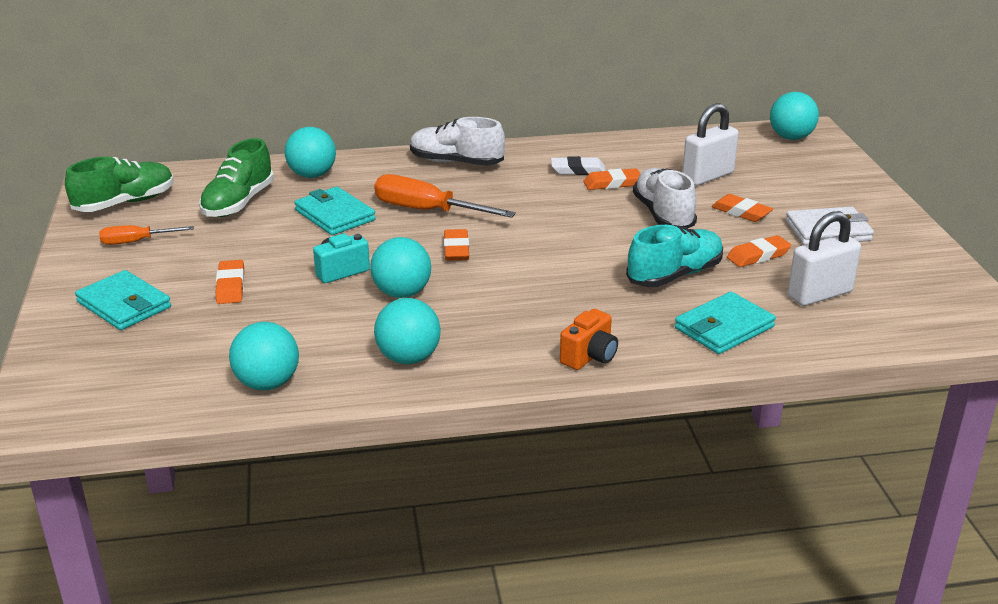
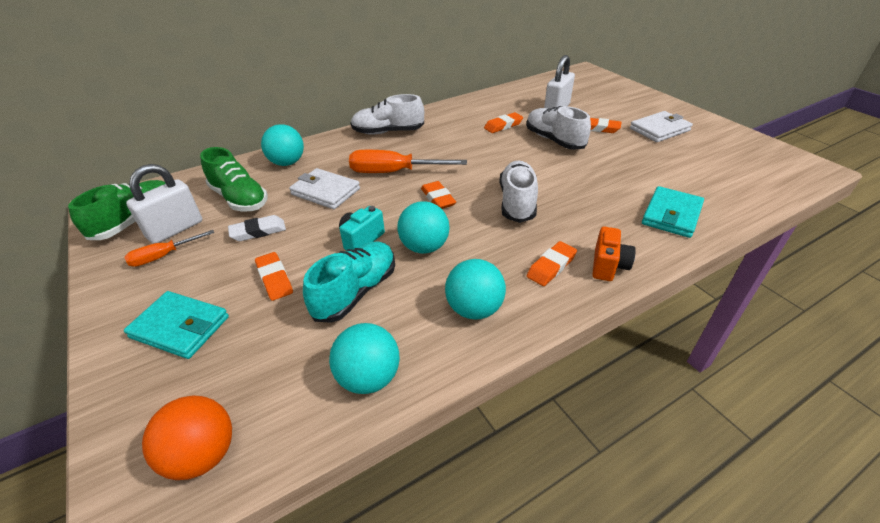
camera: 20 degrees left, 10 degrees up
green shoe [199,138,274,217] -> green shoe turned 45 degrees counterclockwise [200,147,268,211]
turquoise wallet [294,187,376,235] -> white wallet [289,168,360,209]
white eraser [551,156,606,175] -> white eraser moved to [228,215,286,241]
turquoise shoe [626,225,723,287] -> turquoise shoe moved to [303,241,395,323]
orange eraser [727,235,791,267] -> orange eraser moved to [527,241,577,286]
turquoise ball [770,92,819,140] -> none
white padlock [788,211,861,306] -> white padlock moved to [126,164,202,244]
none -> orange ball [142,395,232,480]
none -> white shoe [499,161,538,223]

